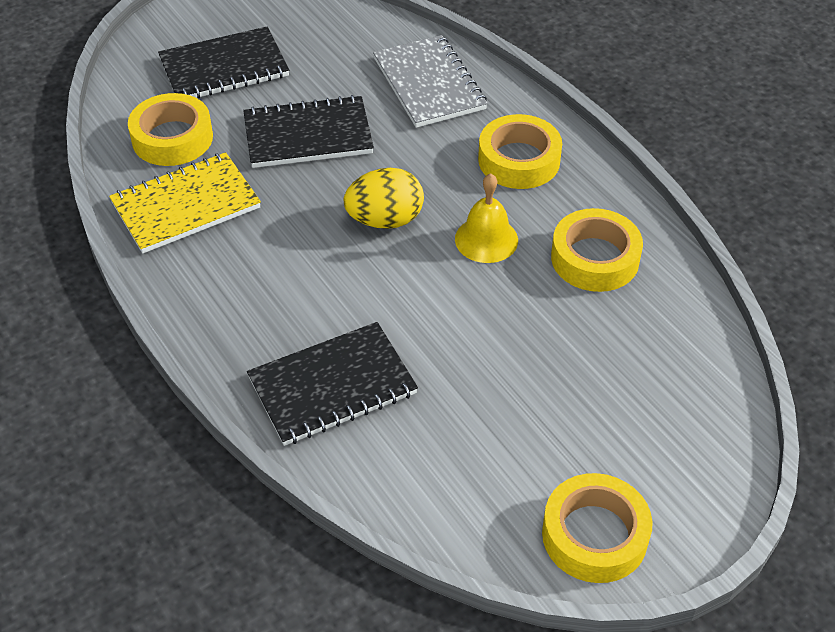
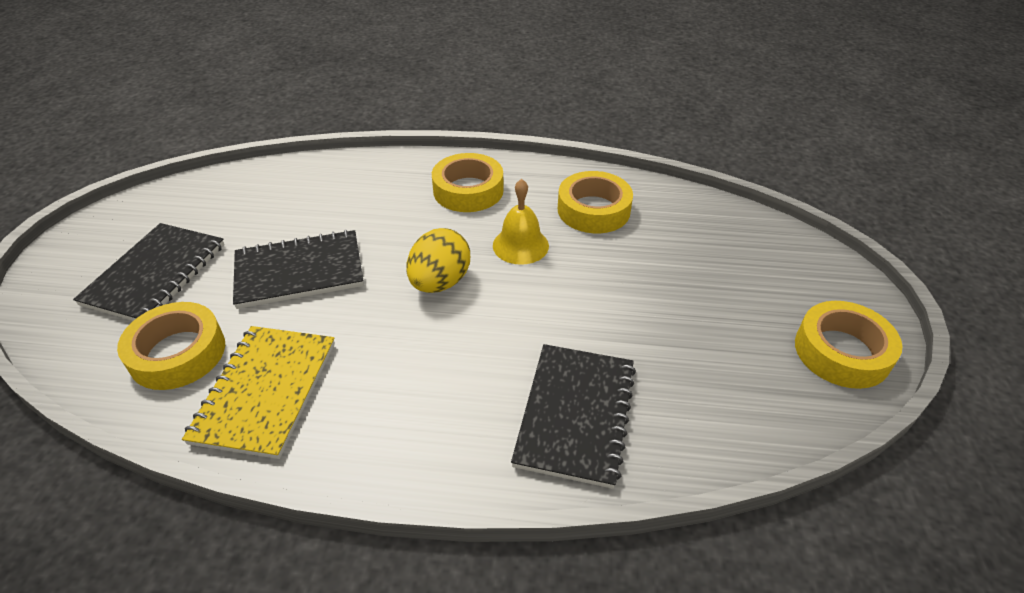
camera: 50 degrees left, 5 degrees down
black notebook [243,95,374,168] -> black notebook turned 45 degrees clockwise [233,230,364,309]
grey notebook [373,35,488,128] -> none

